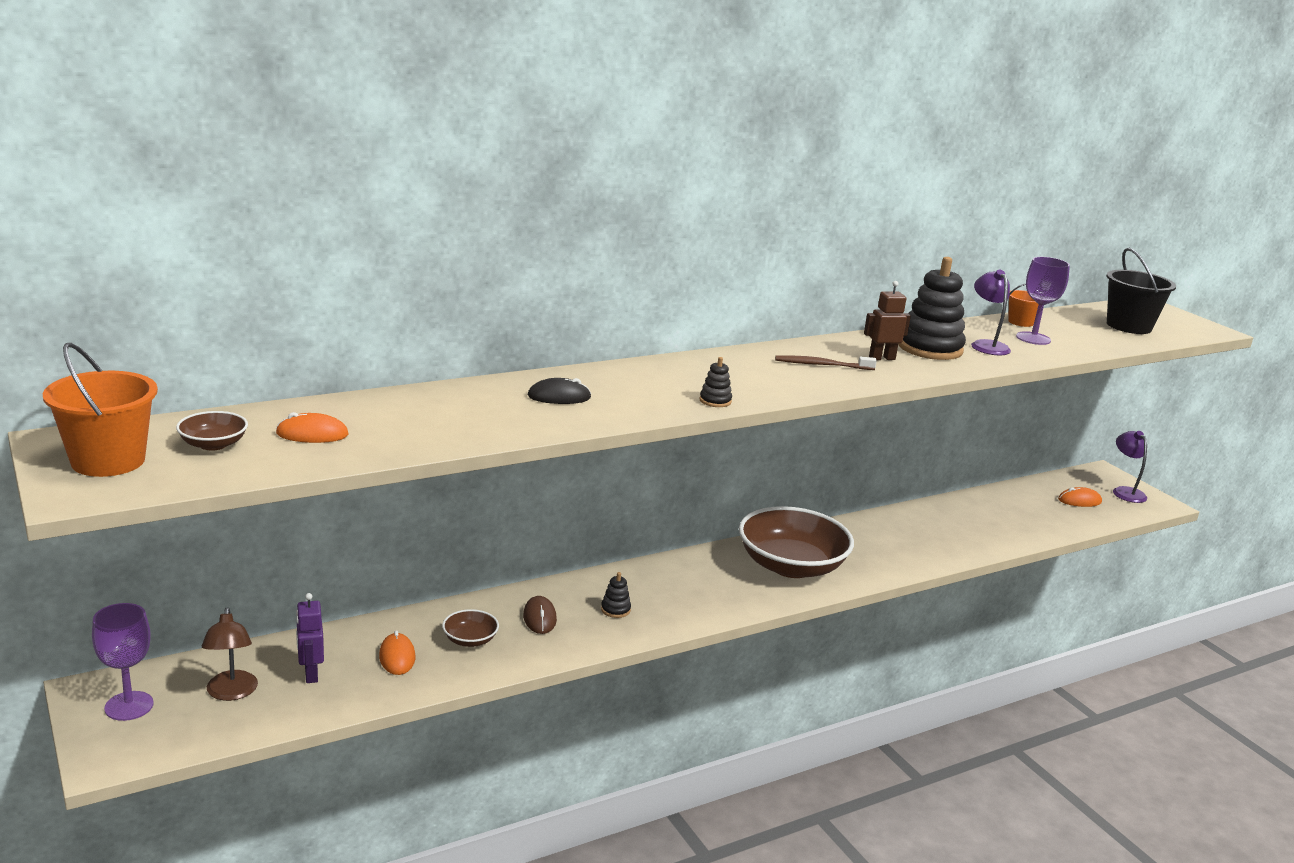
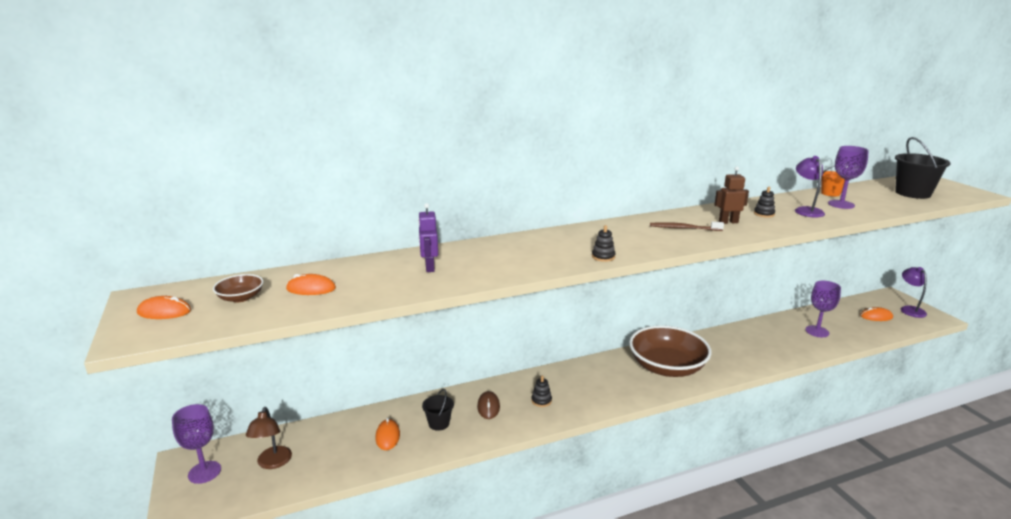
camera: 10 degrees right, 0 degrees up
orange bucket [43,343,158,477] -> orange mouse [137,296,191,319]
purple robot [296,593,324,683] -> purple robot moved to [418,203,438,272]
brown bowl [442,609,499,647] -> black bucket [422,389,454,431]
black mouse [528,378,591,404] -> none
black stacking toy [899,257,966,360] -> black stacking toy [754,187,775,218], size x0.43
none -> purple goblet [805,281,841,337]

